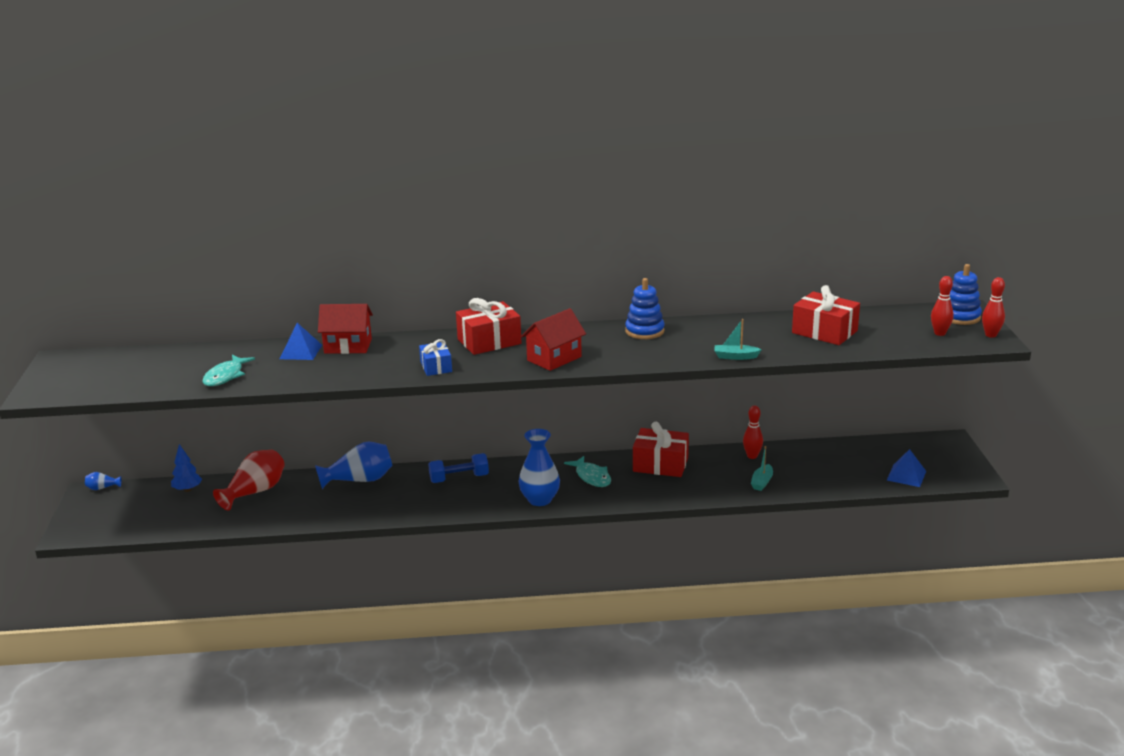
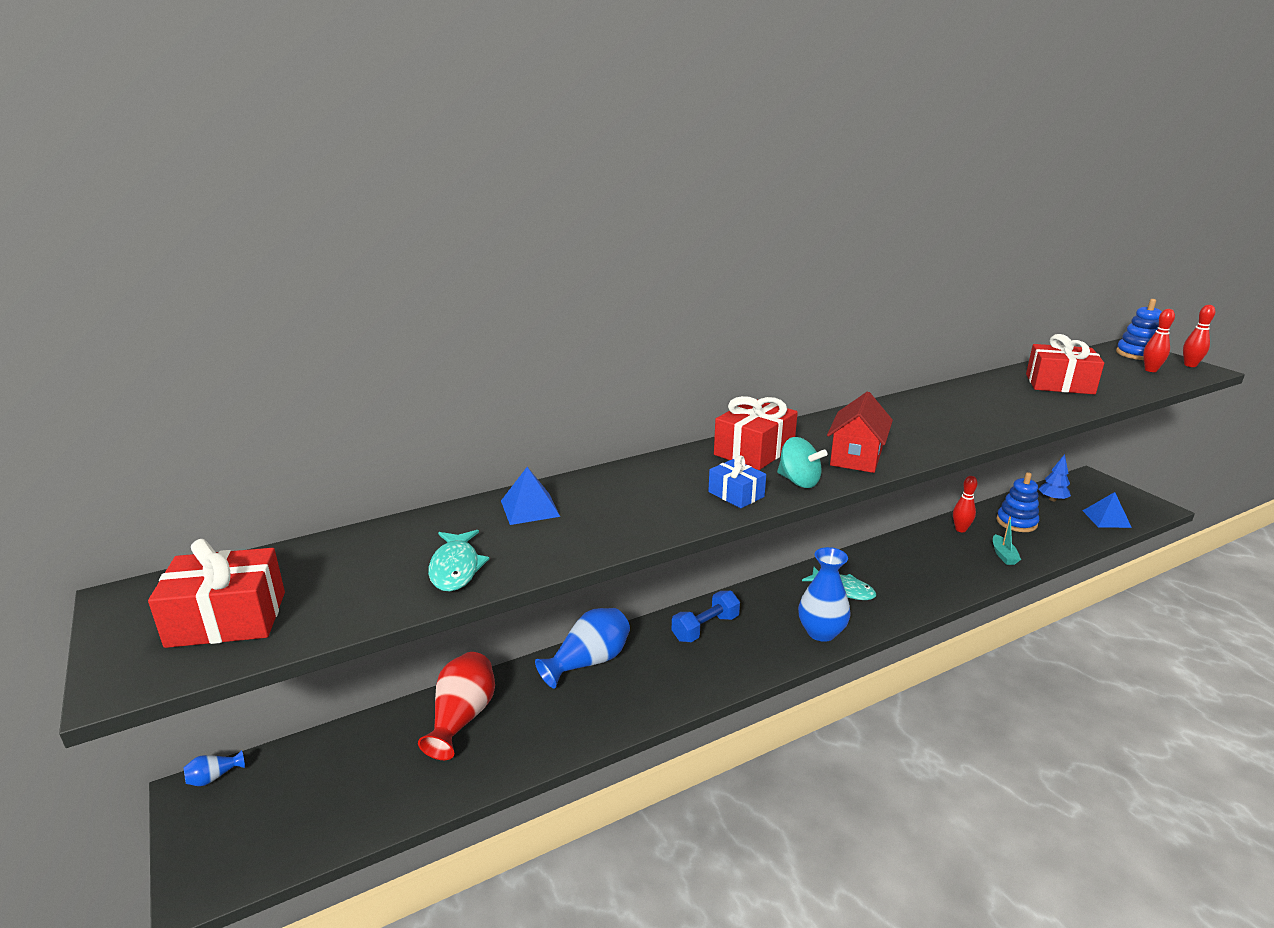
camera: 25 degrees left, 0 degrees up
blue tree [171,444,202,492] -> blue tree moved to [1039,454,1071,501]
red house [318,304,373,354] -> none
blue stacking toy [625,278,665,339] -> blue stacking toy moved to [996,472,1039,532]
red gift [633,422,689,477] -> red gift moved to [148,539,285,648]
turquoise boat [715,319,762,360] -> none
none -> turquoise spinning top [777,437,827,488]

